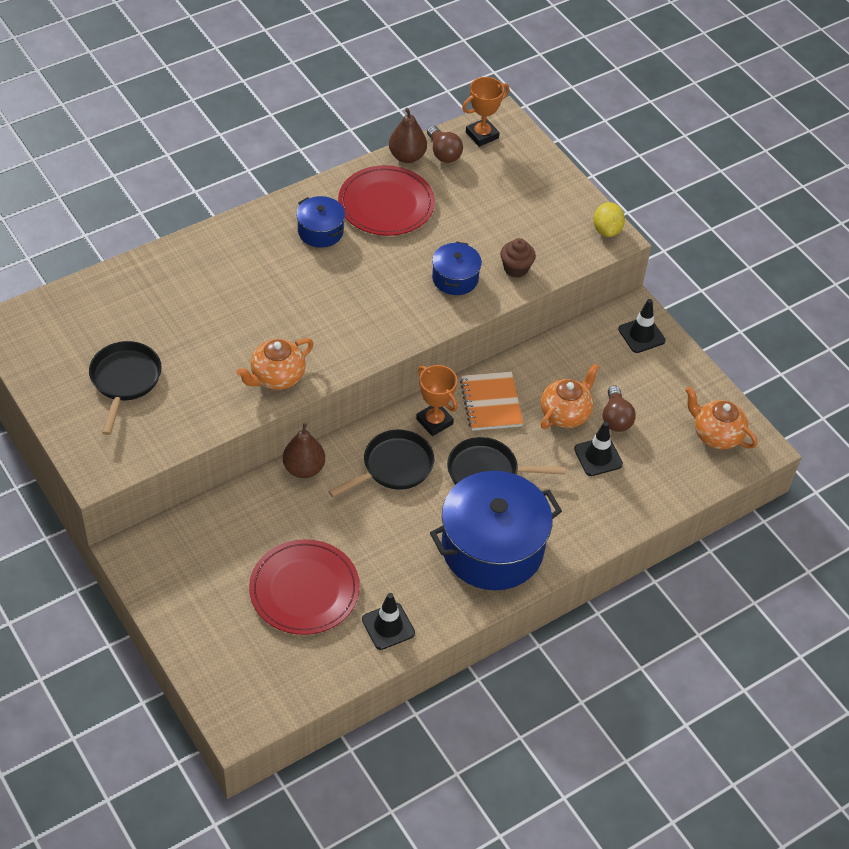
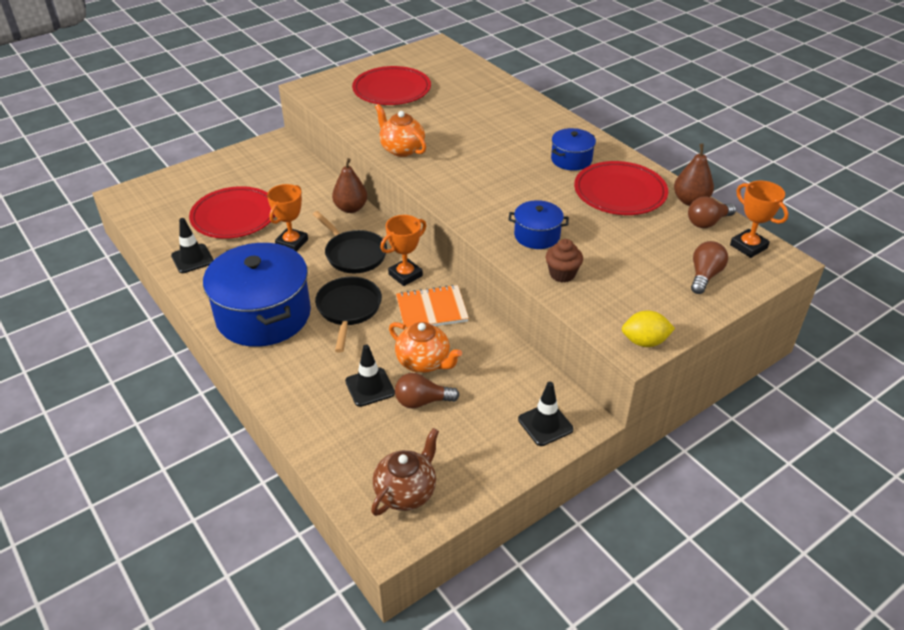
camera: 90 degrees right, 10 degrees down
black pan [89,341,162,435] -> red plate [352,66,431,105]
orange teapot [685,387,758,449] -> brown teapot [371,428,439,516]
none -> orange trophy [267,184,308,252]
none -> brown light bulb [691,241,728,294]

